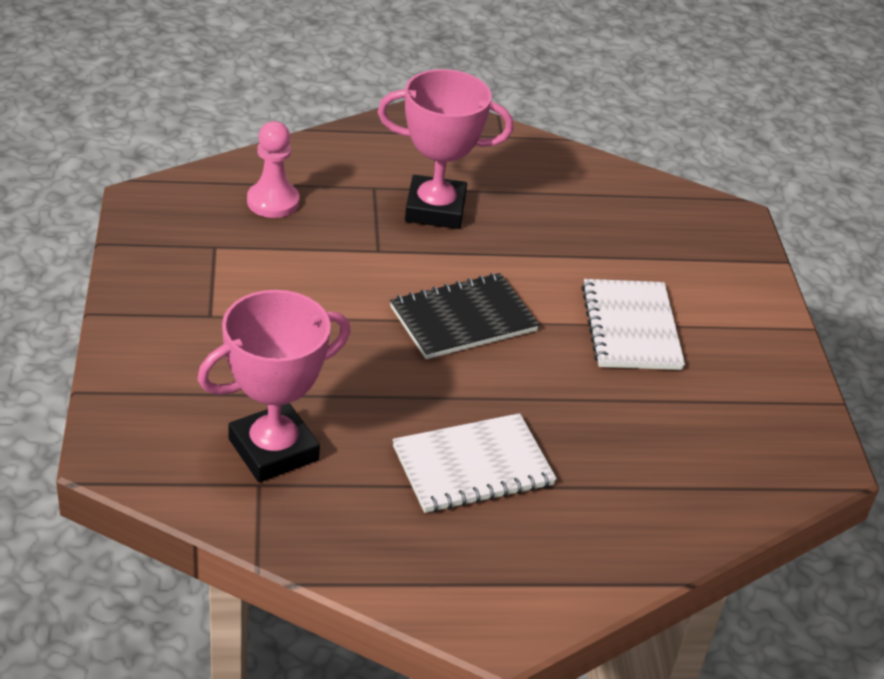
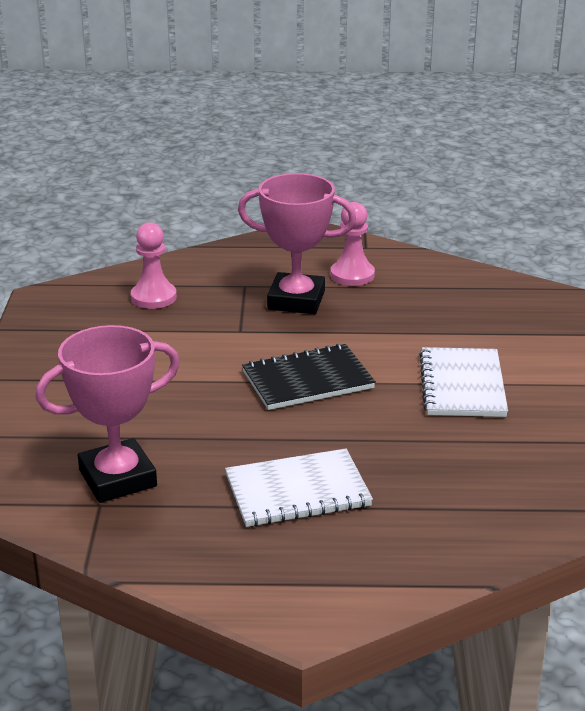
camera: 10 degrees right, 10 degrees down
none -> pink pawn [331,202,375,286]

